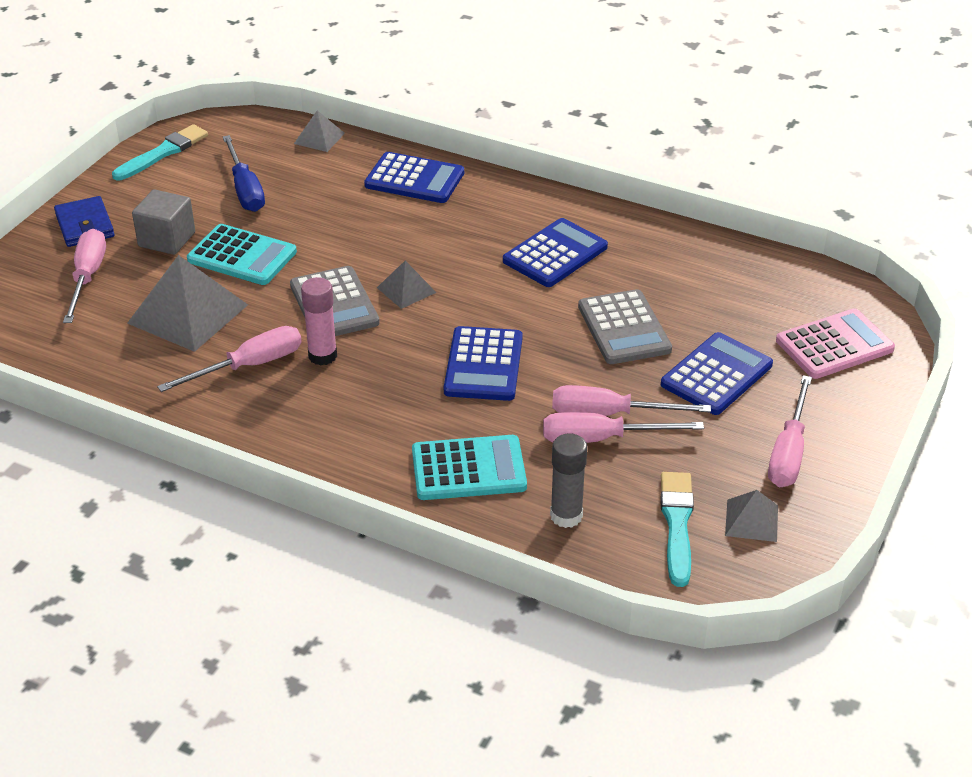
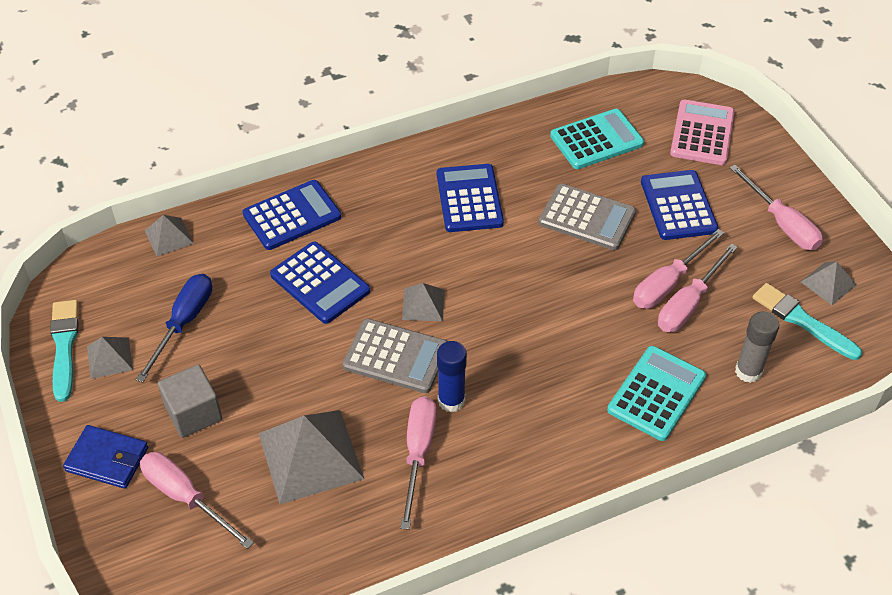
camera: 50 degrees left, 10 degrees up
turquoise calculator [187,224,297,285] -> turquoise calculator moved to [550,109,644,169]
blue screwdriver [223,135,265,212] -> blue screwdriver turned 90 degrees counterclockwise [136,274,212,383]
pink glue stick [301,277,337,365] -> blue glue stick [437,341,467,412]
blue calculator [444,326,523,401] -> blue calculator moved to [270,242,370,324]
none -> grey pyramid [87,337,133,379]

